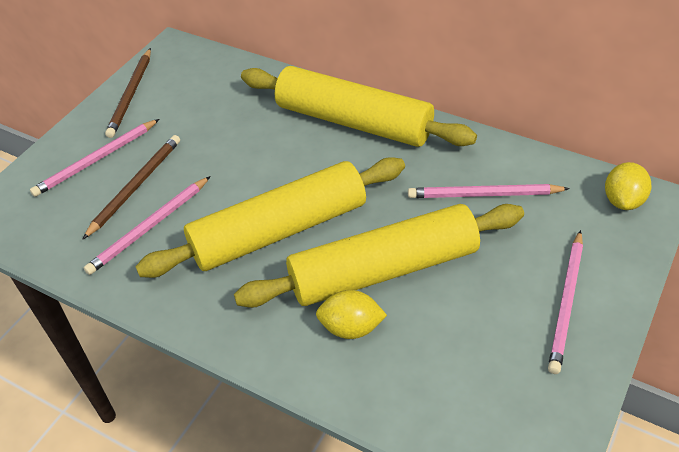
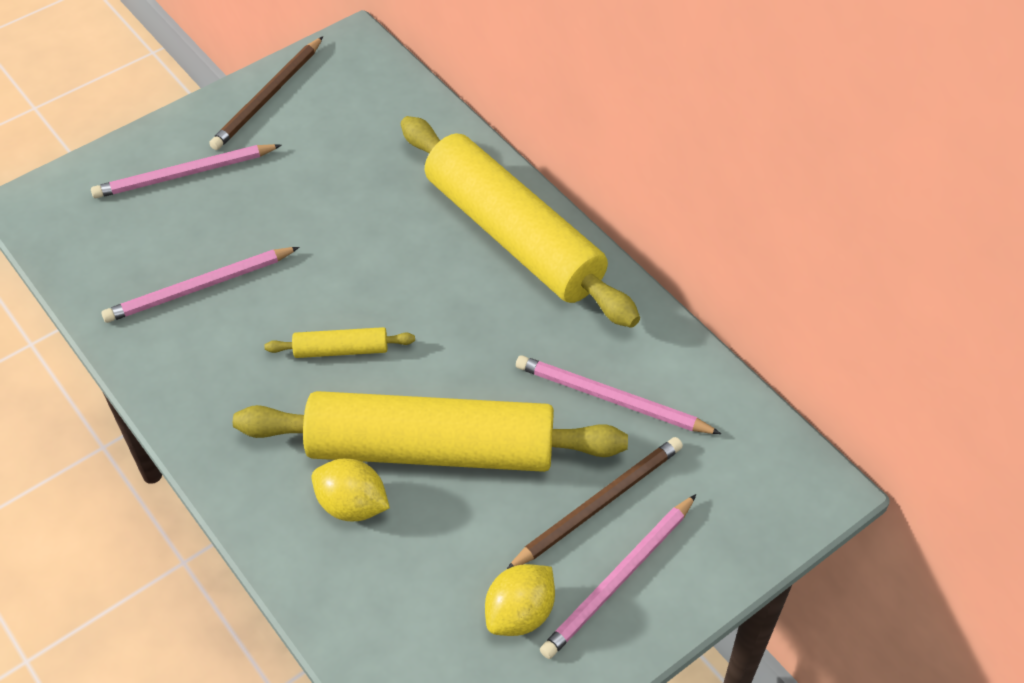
camera: 20 degrees right, 5 degrees up
brown pencil [83,135,180,239] -> brown pencil moved to [506,437,683,570]
yellow rolling pin [135,157,405,278] -> yellow rolling pin [264,327,415,358], size x0.40
yellow lemon [605,162,652,210] -> yellow lemon moved to [485,564,555,636]

